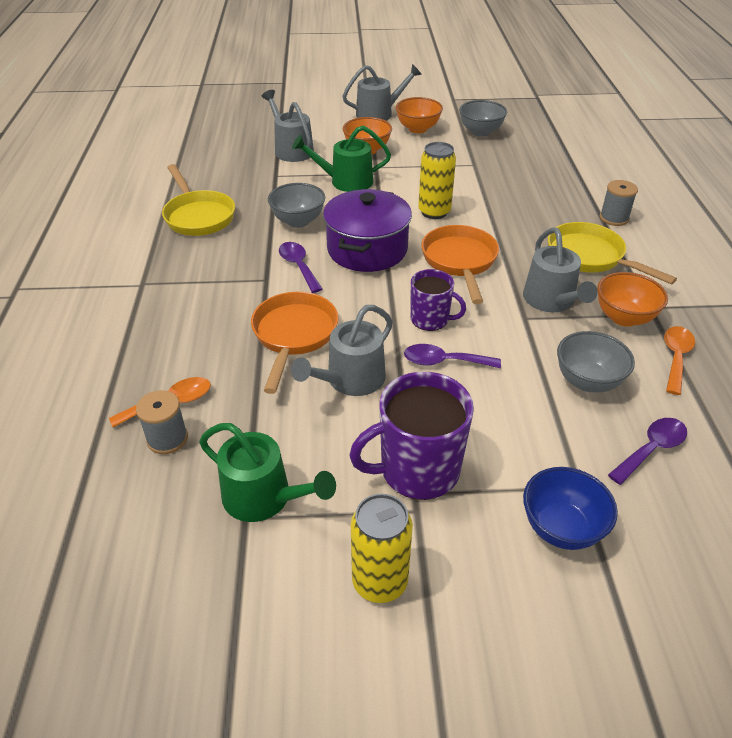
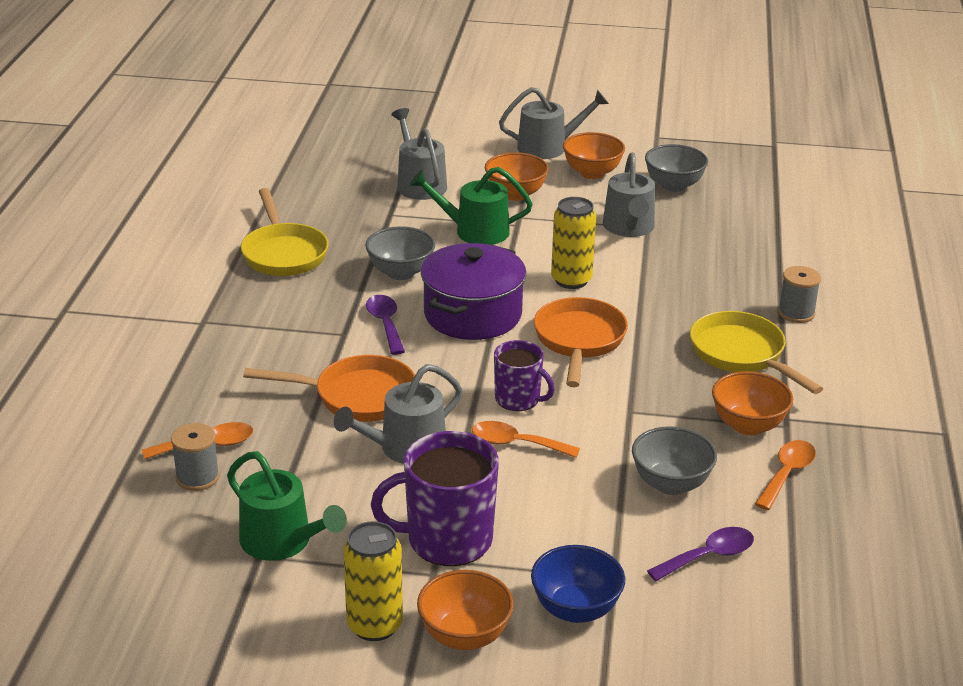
camera: 10 degrees right, 10 degrees down
orange pan [251,292,339,394] -> orange pan turned 75 degrees clockwise [243,355,415,422]
purple spoon [404,344,501,368] -> orange spoon [472,421,580,458]
grey watering can [523,227,598,312] -> grey watering can moved to [603,152,655,237]
none -> orange bowl [417,570,514,650]

